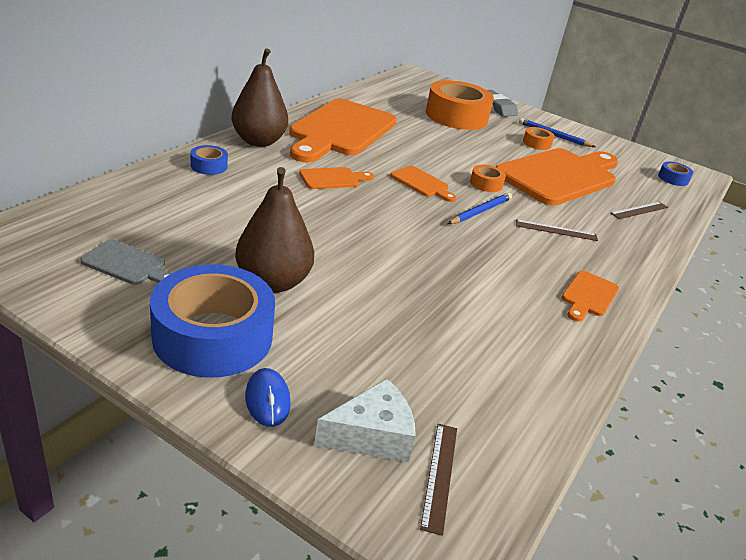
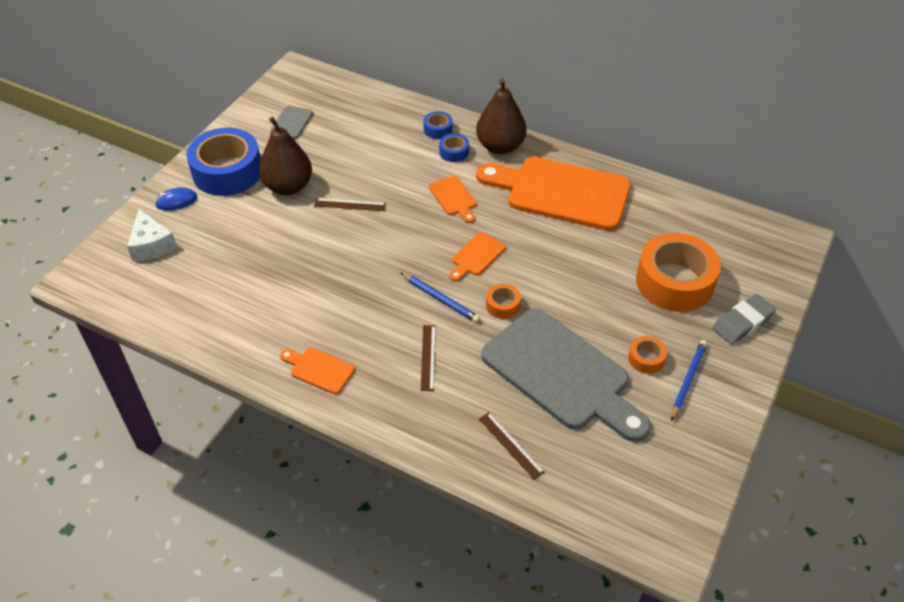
camera: 90 degrees right, 15 degrees up
brown ruler [420,424,457,536] -> brown ruler moved to [314,198,386,211]
orange cutting board [496,148,618,206] -> grey cutting board [481,309,651,442]
blue tape [658,161,693,186] -> blue tape moved to [439,134,469,162]

